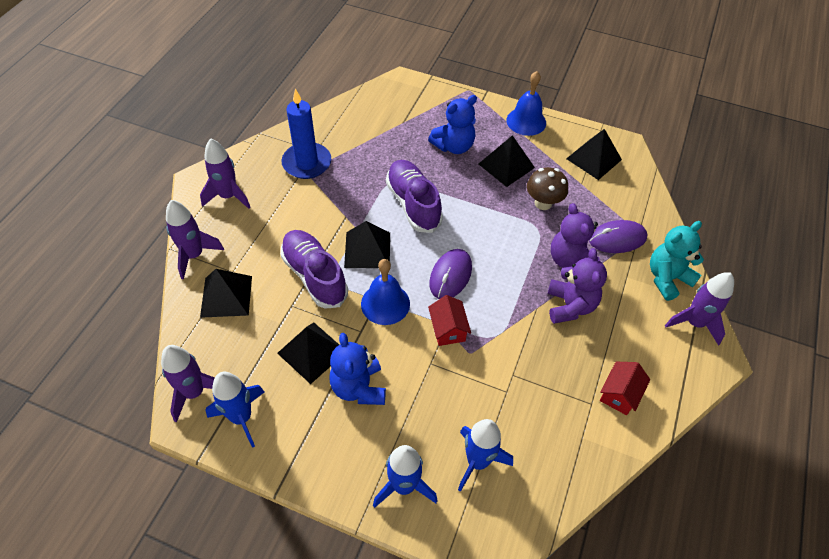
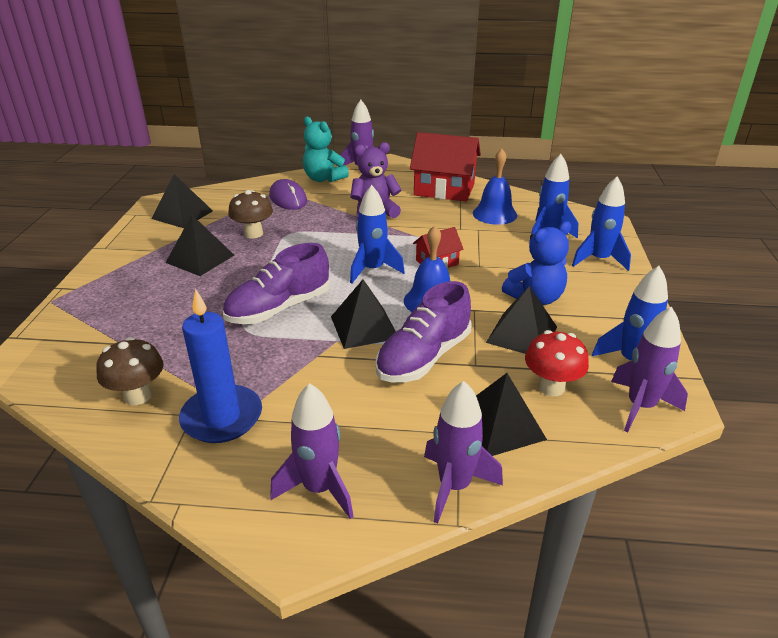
camera: 105 degrees left, 20 degrees down
blue teddy bear [428,95,477,154] -> none
purple mouse [429,249,472,299] -> blue rocket [350,185,405,283]
blue bell [506,71,546,136] -> blue bell moved to [473,149,517,225]
purple teddy bear [551,203,600,268] -> none
red house [600,362,650,415] -> red house [410,132,481,202], size x1.93
none -> brown mushroom [96,337,164,405]
none -> red mushroom [525,330,589,396]

